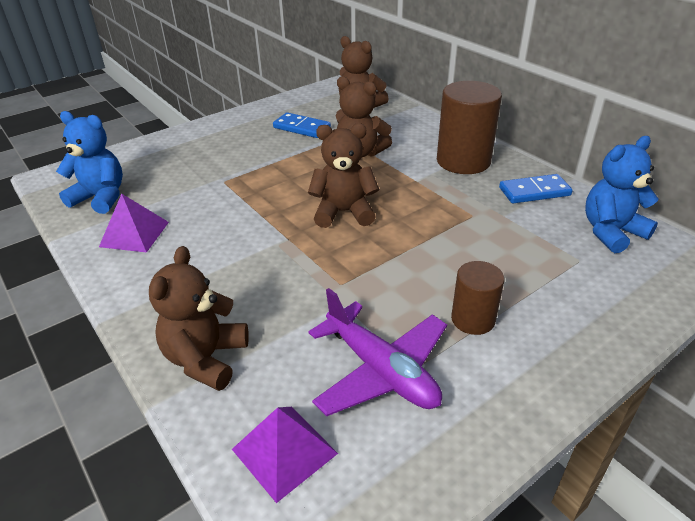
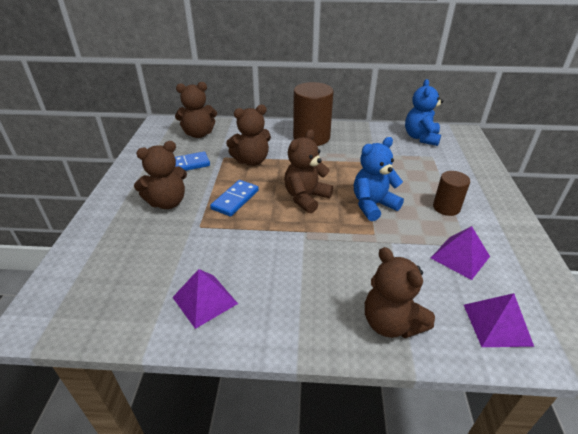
camera: 50 degrees left, 0 degrees up
blue teddy bear [56,111,123,214] -> blue teddy bear moved to [354,137,404,221]
purple plane [309,288,447,416] -> purple pyramid [431,226,490,280]
blue domino [499,174,573,204] -> blue domino moved to [210,180,259,217]
none -> brown teddy bear [134,141,187,209]

